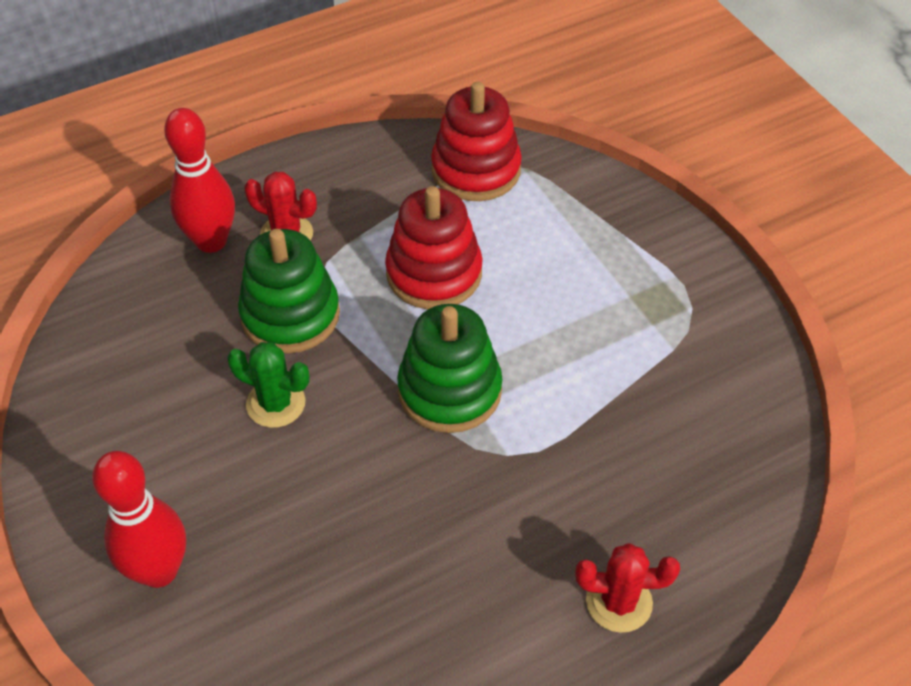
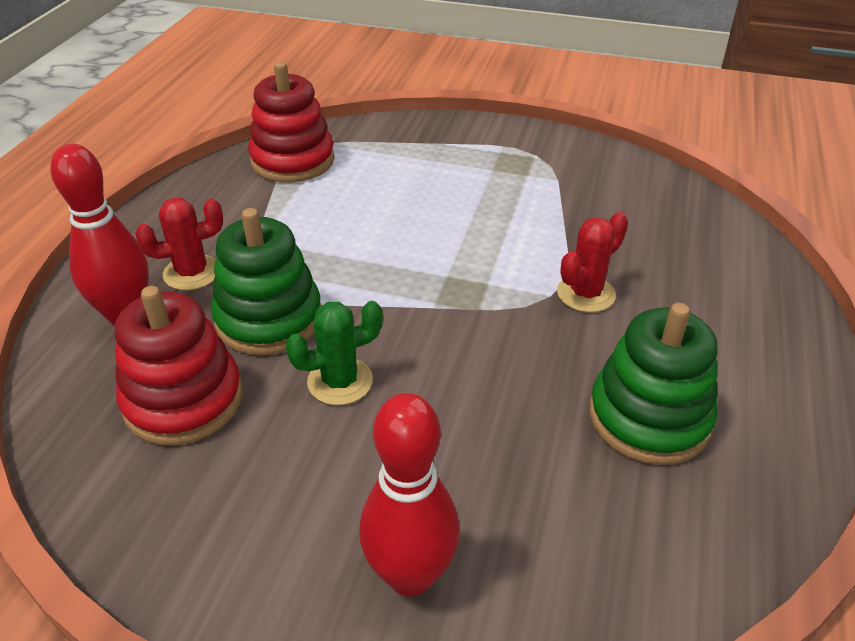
camera: 45 degrees left, 10 degrees down
red stacking toy [385,186,483,309] -> red stacking toy moved to [115,286,243,445]
green stacking toy [397,304,502,433] -> green stacking toy moved to [589,303,718,465]
red cactus [576,543,680,633] -> red cactus moved to [557,212,628,312]

